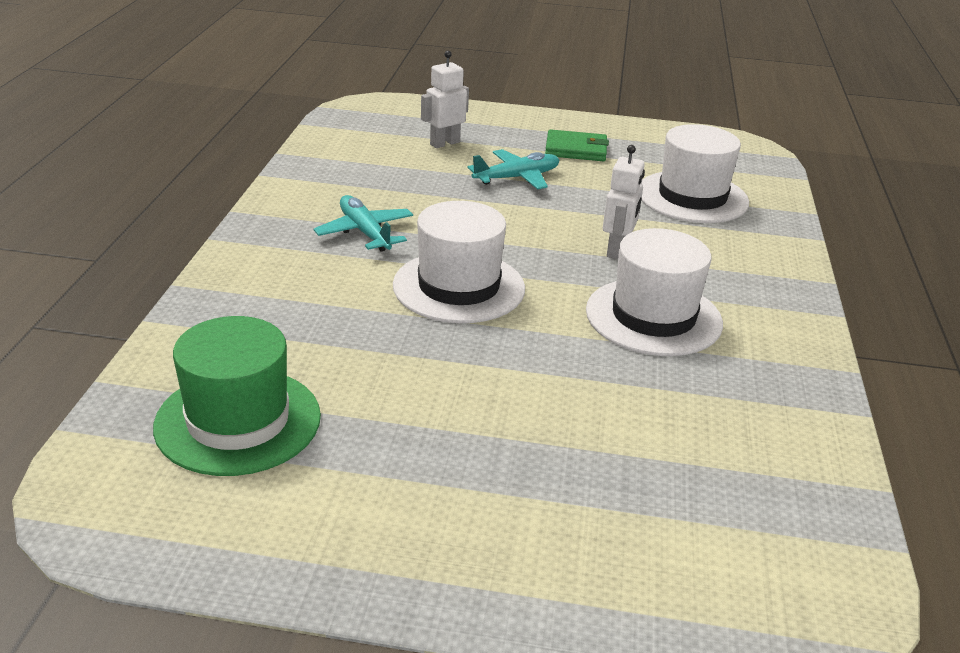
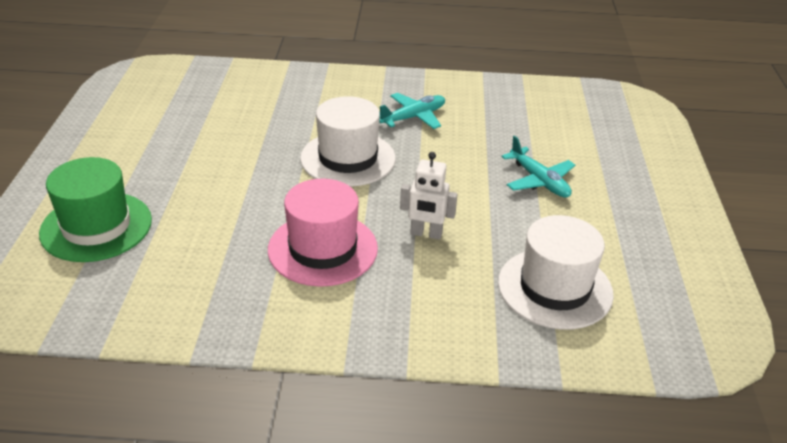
camera: 85 degrees right, 5 degrees up
green hat [153,316,321,476] -> green hat moved to [39,157,152,262]
white robot [421,51,469,148] -> none
green wallet [545,129,609,161] -> none
white hat [586,228,723,356] -> pink hat [268,179,378,287]

